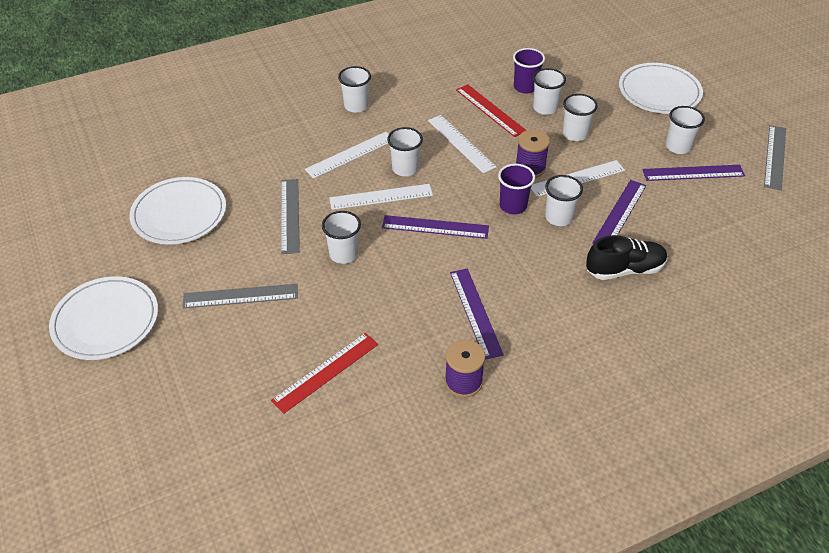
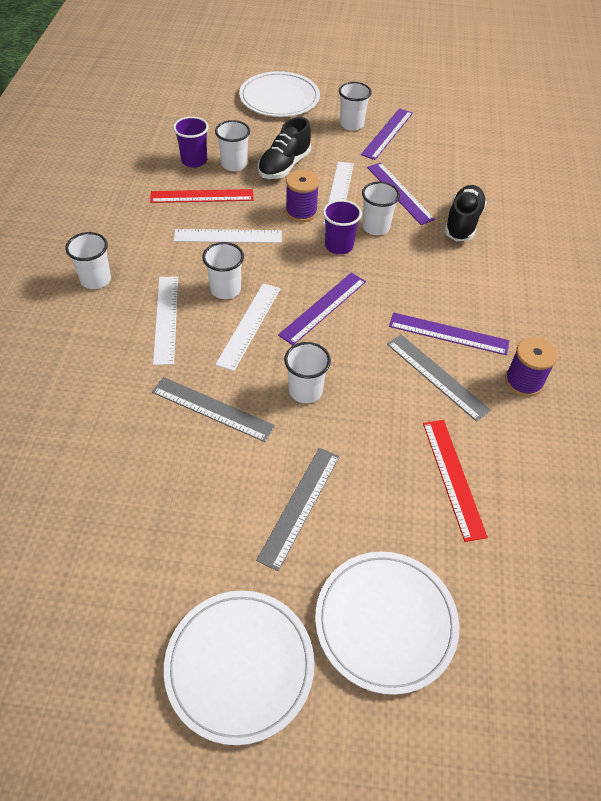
camera: 60 degrees left, 5 degrees up
white plate [130,177,226,245] -> white plate moved to [315,552,460,695]
white cup [563,94,598,141] -> black shoe [258,117,311,179]
grey ruler [764,125,786,191] -> grey ruler moved to [387,334,491,422]

